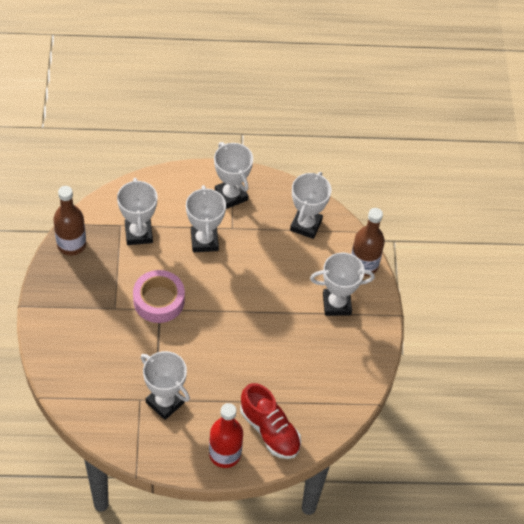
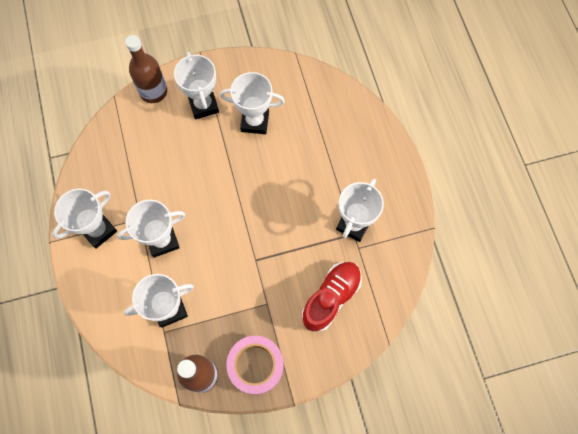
camera: 100 degrees left, 15 degrees up
pink tape [133,270,185,323] -> pink tape moved to [226,336,284,395]
red bottle [209,403,243,468] -> none
red shoe [240,383,301,459] -> red shoe moved to [302,262,362,331]
white trophy [290,172,331,239] -> white trophy moved to [220,72,285,134]

